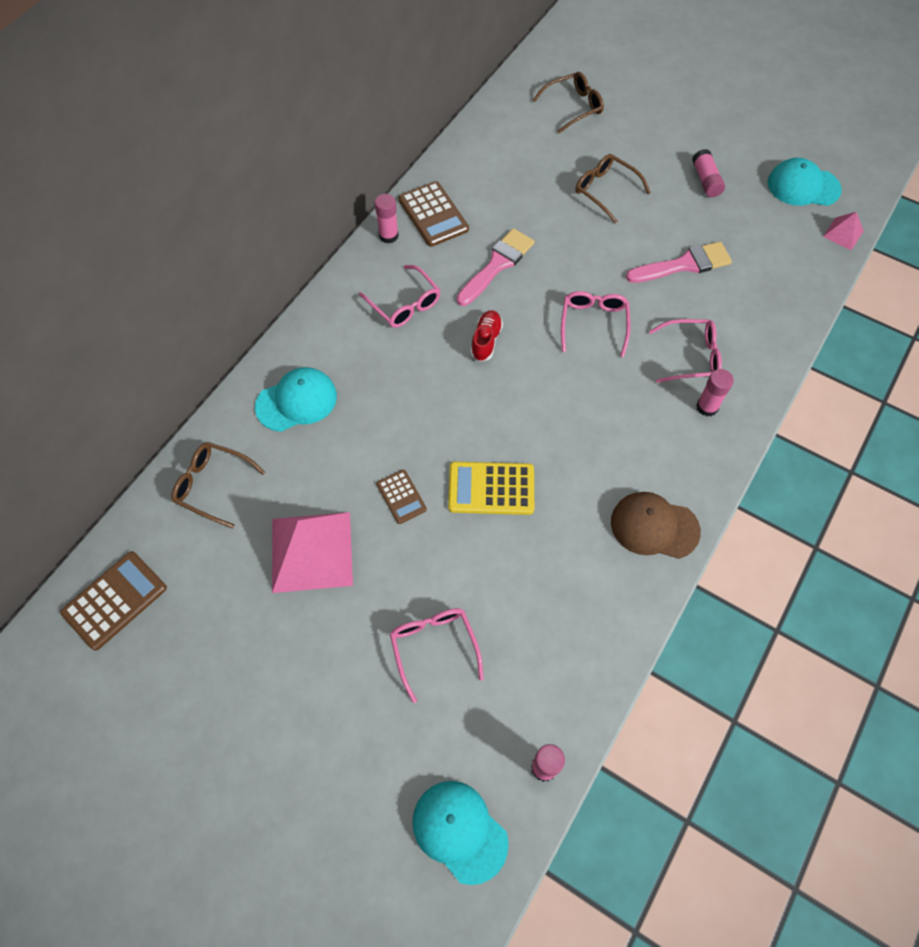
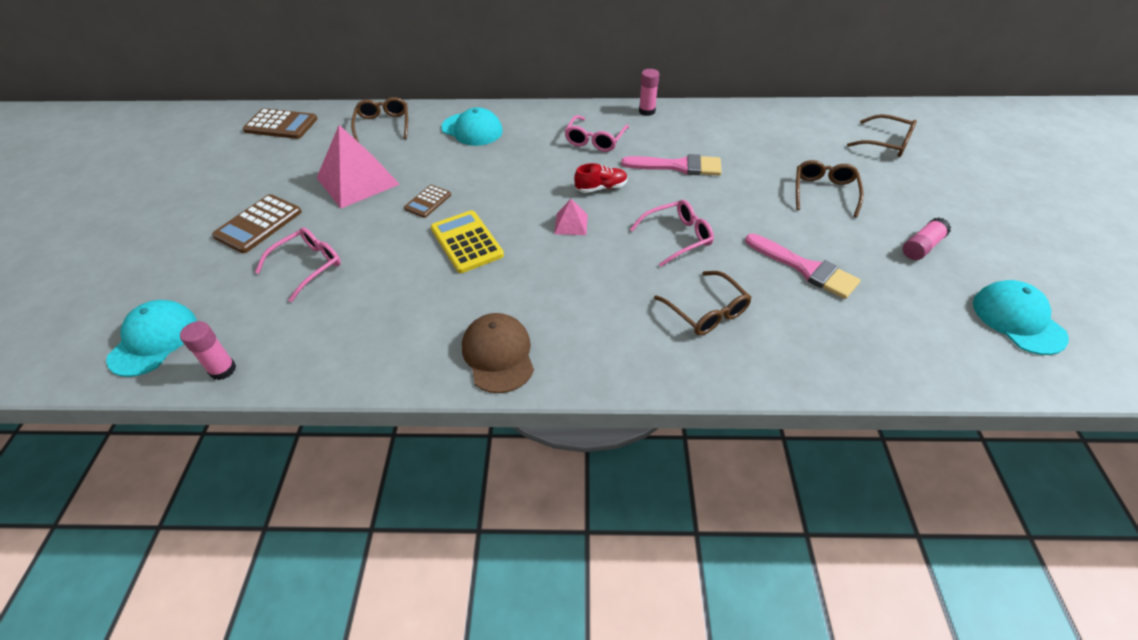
camera: 60 degrees right, 15 degrees down
brown calculator [399,181,469,247] -> brown calculator moved to [212,194,302,253]
pink glasses [649,319,722,383] -> brown glasses [654,271,752,335]
pink glue stick [696,369,734,416] -> none
pink pyramid [823,212,864,250] -> pink pyramid moved to [554,199,588,235]

